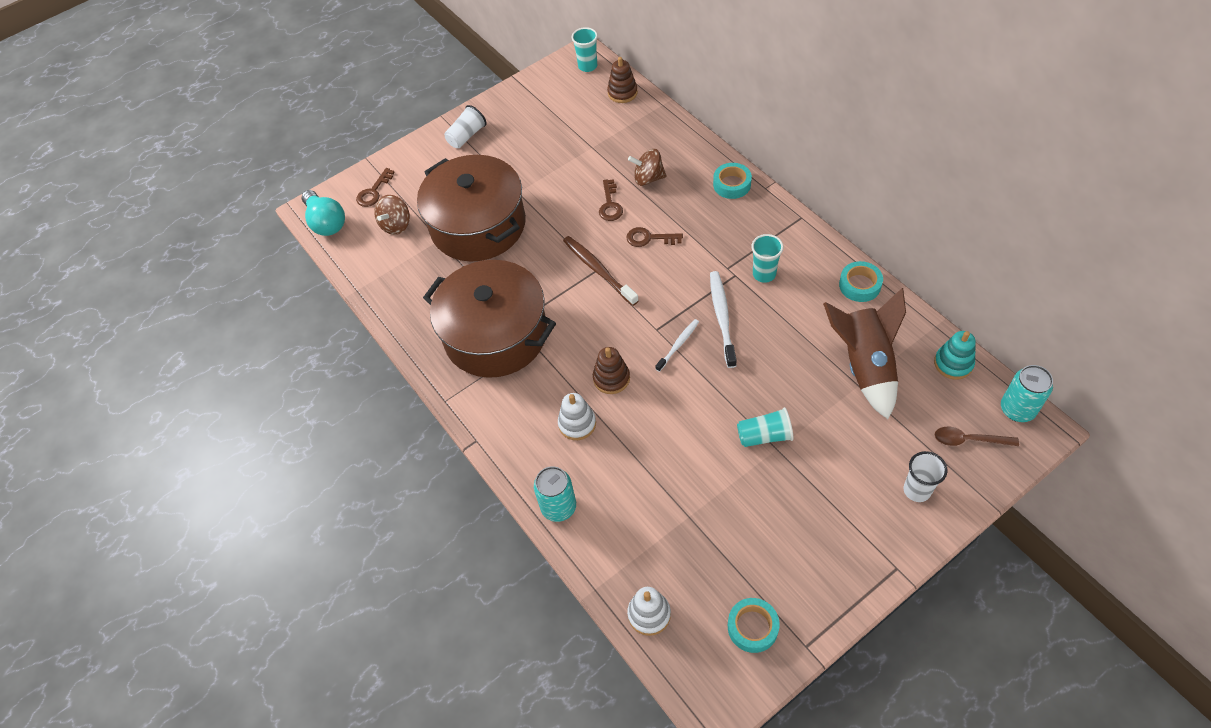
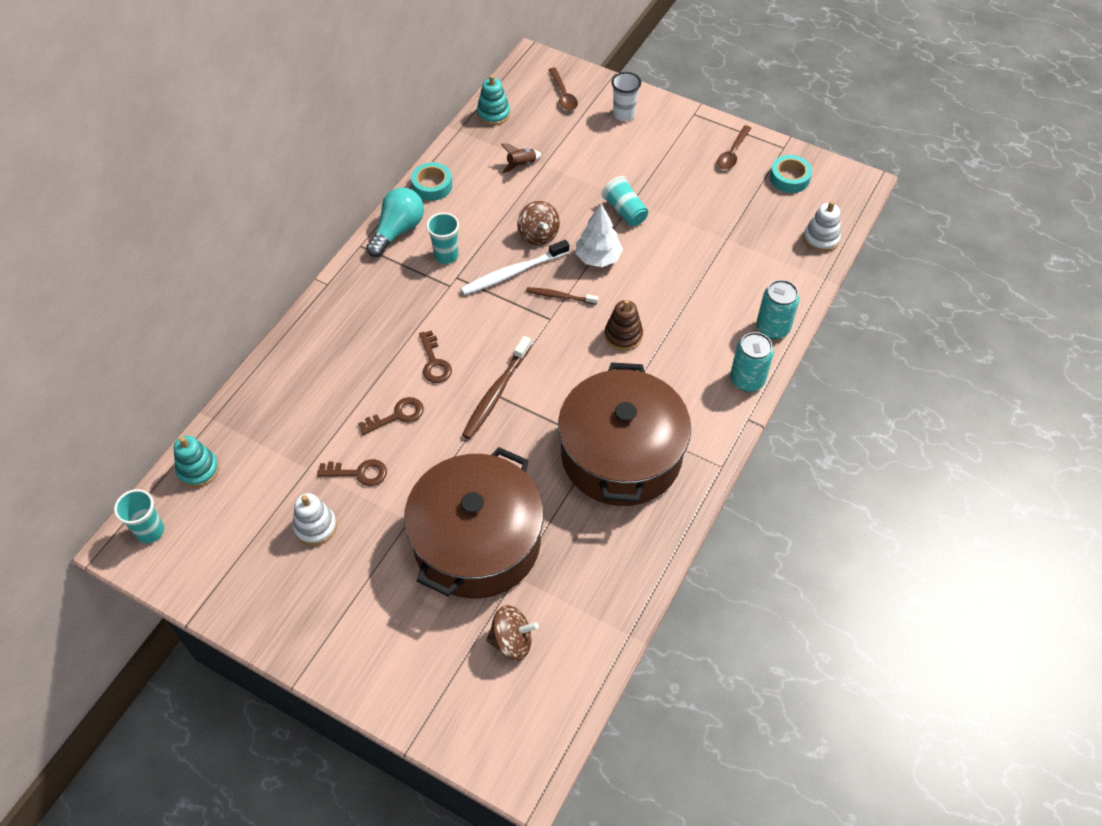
camera: 120 degrees left, 0 degrees up
turquoise light bulb [302,190,345,236] -> turquoise light bulb moved to [366,188,424,257]
brown key [356,168,395,207] -> brown key moved to [317,459,387,486]
white cup [444,105,487,148] -> none
white stacking toy [558,393,596,440] -> white stacking toy moved to [293,493,337,546]
brown stacking toy [607,57,638,103] -> turquoise stacking toy [174,436,219,488]
brown spinning top [628,149,667,186] -> brown spinning top moved to [517,201,560,246]
white toothbrush [655,319,699,372] -> brown toothbrush [526,287,598,305]
turquoise tape [713,163,752,199] -> none
brown rocket [823,288,906,419] -> brown rocket [501,143,542,173], size x0.40
turquoise can [1001,365,1053,422] -> turquoise can moved to [730,332,774,392]
none -> white tree [576,204,623,267]
none -> brown spoon [717,125,752,169]

